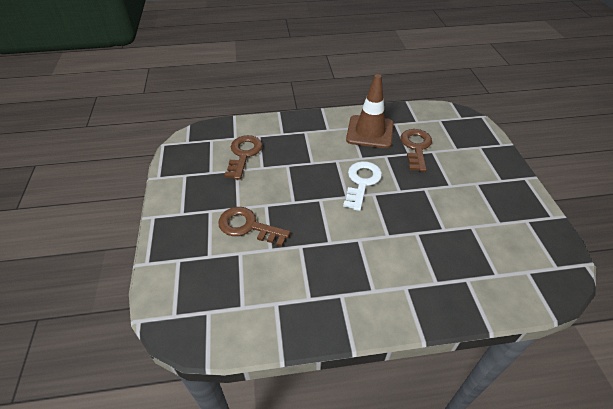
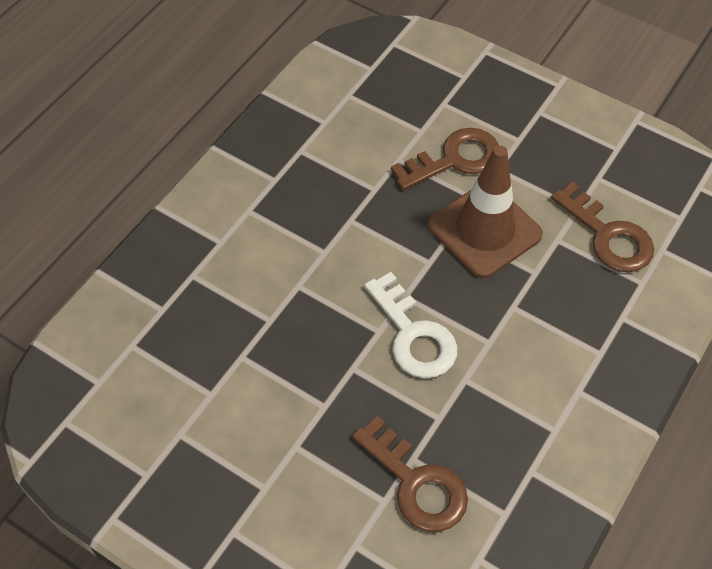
camera: 130 degrees right, 10 degrees up
brown traffic cone [346,74,394,148] -> brown traffic cone moved to [428,146,543,278]

